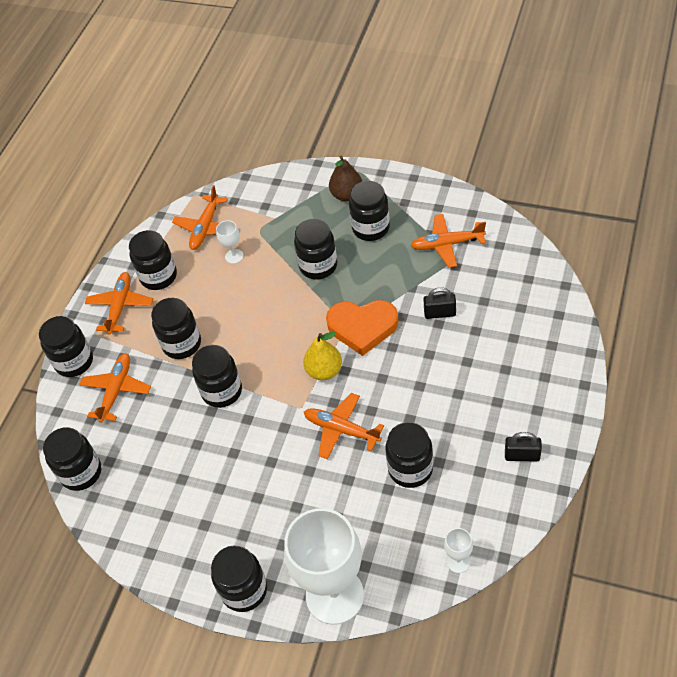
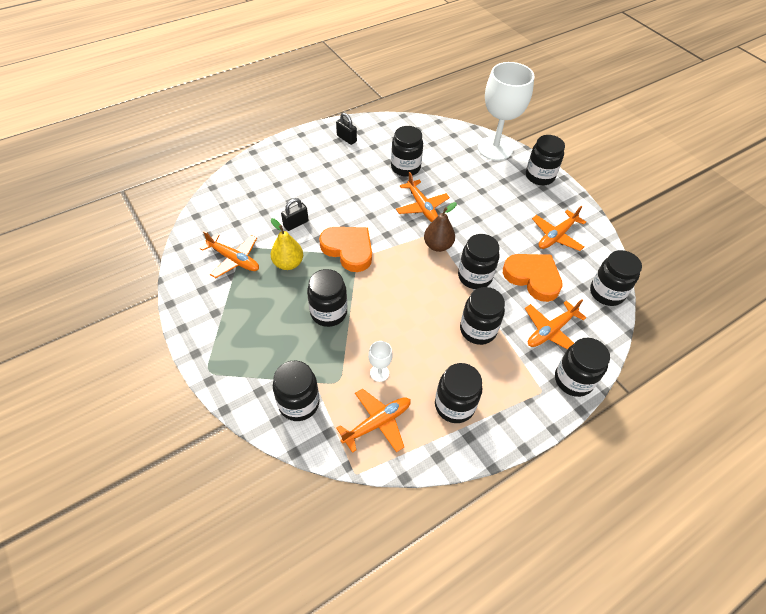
camera: 150 degrees left, 0 degrees up
orange plane [84,272,153,335] -> orange plane moved to [532,206,586,251]
yellow pear [303,332,342,380] -> yellow pear moved to [270,218,303,270]
brown pear [329,156,362,201] -> brown pear moved to [424,202,457,252]
black jar [349,181,390,241] -> black jar moved to [273,360,319,421]
black padlock [423,287,456,319] -> black padlock turned 75 degrees counterclockwise [281,198,308,231]
white goblet [444,528,473,573] -> none
none -> orange heart [503,254,563,302]

